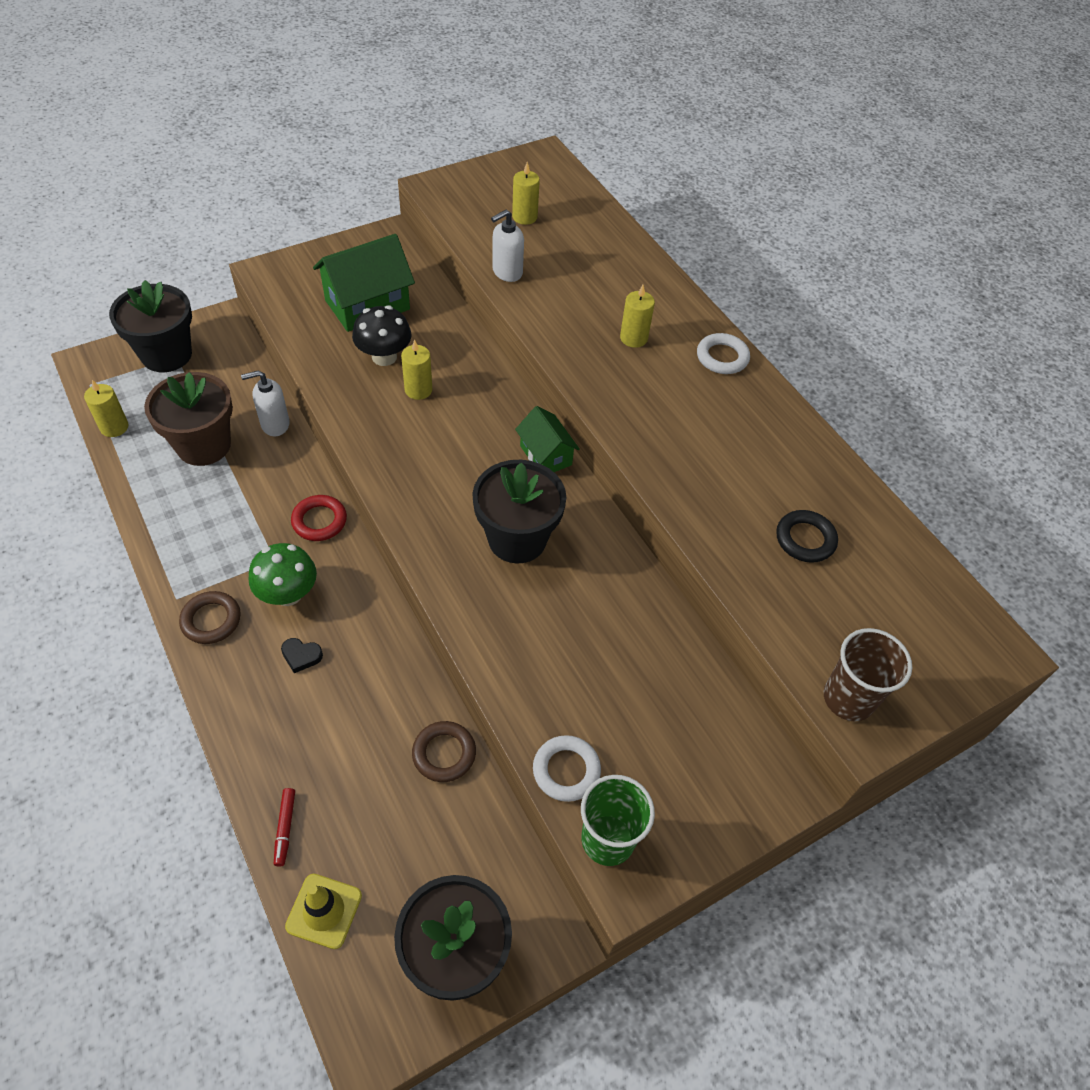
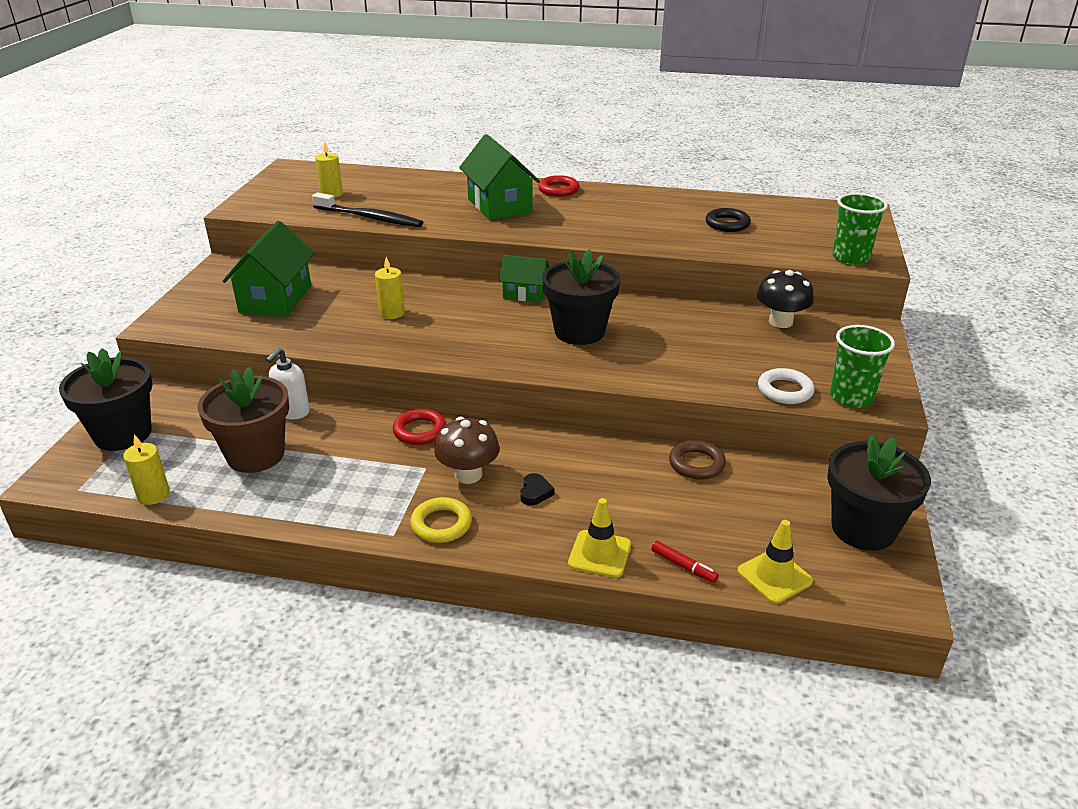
camera: 45 degrees left, 20 degrees down
brown ring [179,591,241,644] -> yellow ring [410,497,472,543]
green mushroom [249,543,317,606] -> brown mushroom [434,417,500,484]
black heart [281,638,323,673] -> black heart turned 45 degrees counterclockwise [520,473,554,506]
black mushroom [352,305,412,366] -> black mushroom moved to [757,270,814,328]
white soap dispenser [491,210,524,282] -> black toothbrush [312,192,423,227]
yellow candle [620,285,655,348] -> green house [459,134,540,220]
white ring [697,333,750,374] -> red ring [538,175,580,197]
brown cup [824,628,913,721] -> green cup [832,193,888,265]
none -> yellow traffic cone [568,498,631,578]

